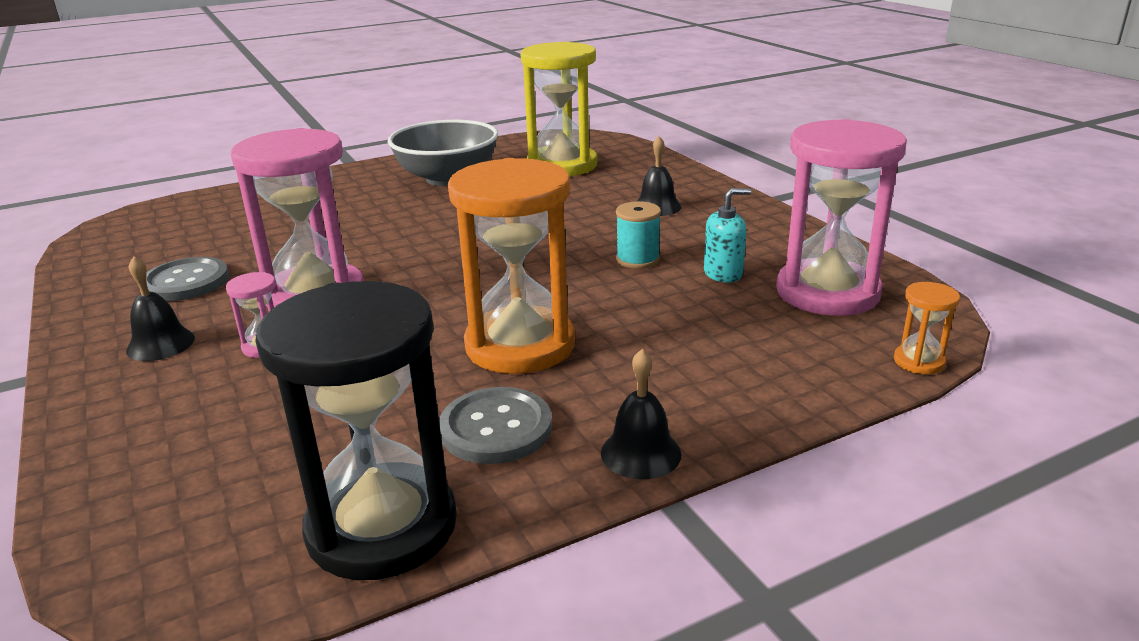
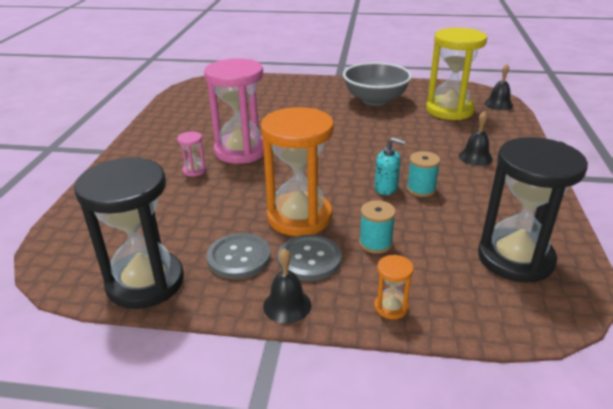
camera: 35 degrees right, 5 degrees up
black bell [126,256,195,361] -> black bell moved to [484,64,513,110]
grey button [146,257,229,301] -> grey button moved to [278,235,342,281]
turquoise soap dispenser [704,188,751,283] -> turquoise soap dispenser moved to [375,137,406,195]
pink hourglass [776,119,907,316] -> black hourglass [478,137,588,283]
orange hourglass [894,282,960,374] -> orange hourglass moved to [374,255,414,319]
none -> turquoise spool [359,200,396,254]

